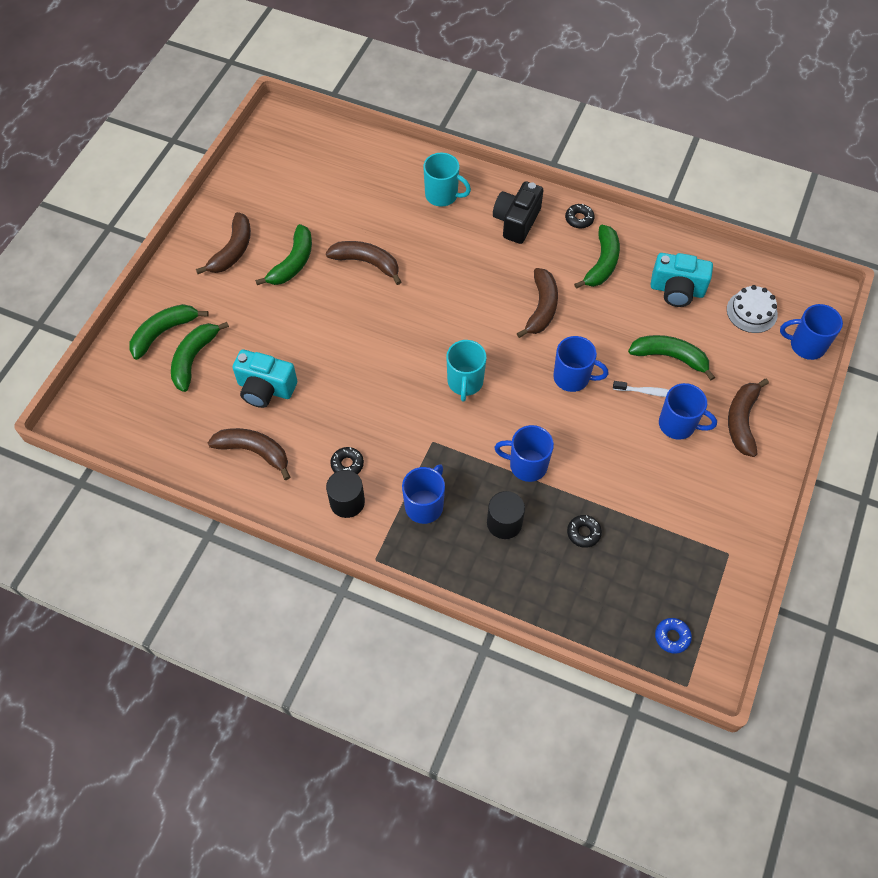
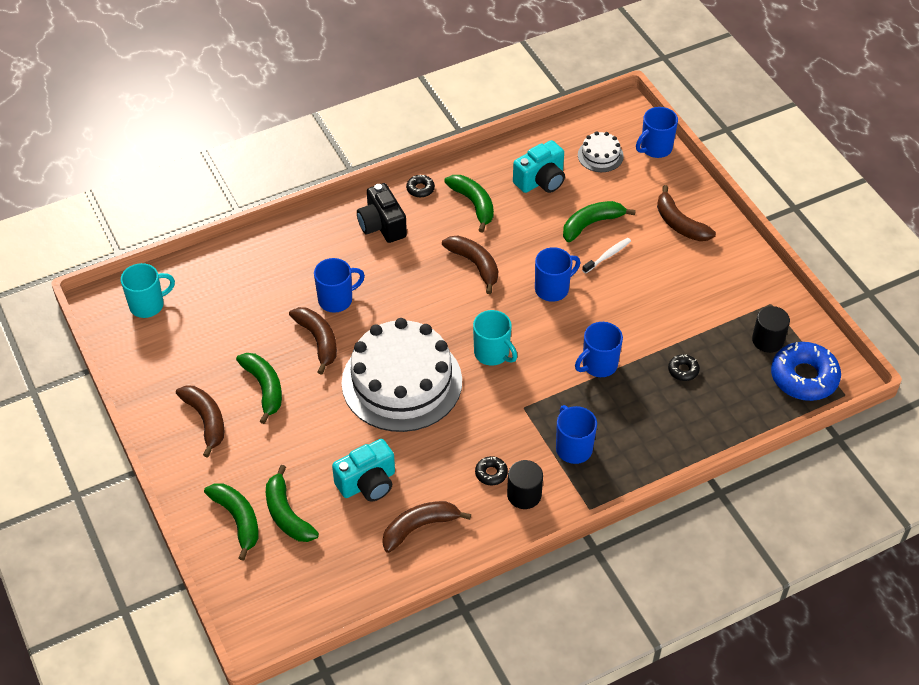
camera: 50 degrees left, 10 degrees down
green banana [129,304,209,360] -> green banana turned 150 degrees clockwise [204,483,259,561]
brown banana [326,241,401,285] -> brown banana turned 90 degrees clockwise [289,307,337,375]
turquoise mug [423,153,471,207] -> turquoise mug moved to [121,263,175,318]
black cylinder [487,491,525,539] -> black cylinder moved to [752,306,790,353]
blue donut [655,618,692,654] -> blue donut [771,342,841,401], size x2.19
blue mug [659,383,717,440] -> blue mug moved to [314,258,365,313]
none -> white cake [341,318,462,432]

